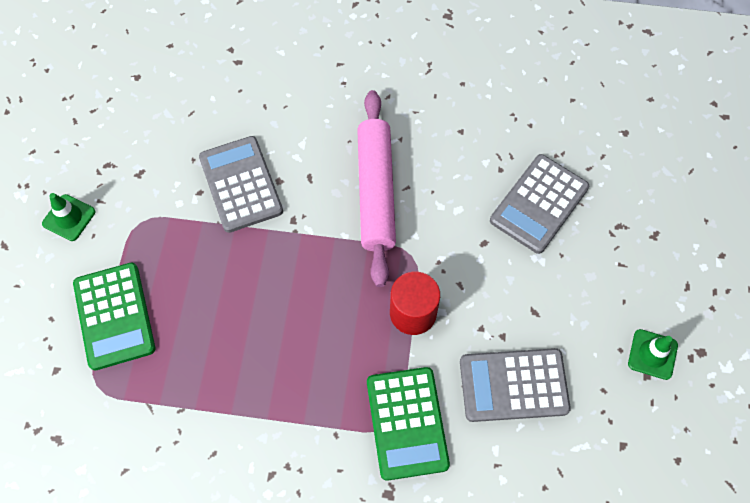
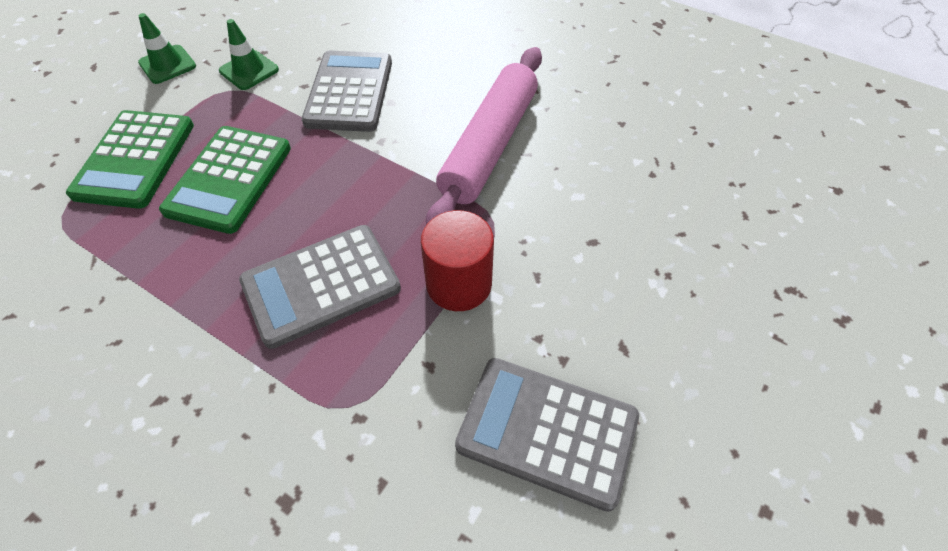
camera: 25 degrees right, 10 degrees down
green calculator [367,367,450,481] -> green calculator moved to [159,126,291,234]
grey calculator [490,154,589,254] -> grey calculator moved to [239,225,401,349]
green traffic cone [628,329,678,380] -> green traffic cone moved to [219,19,279,90]

